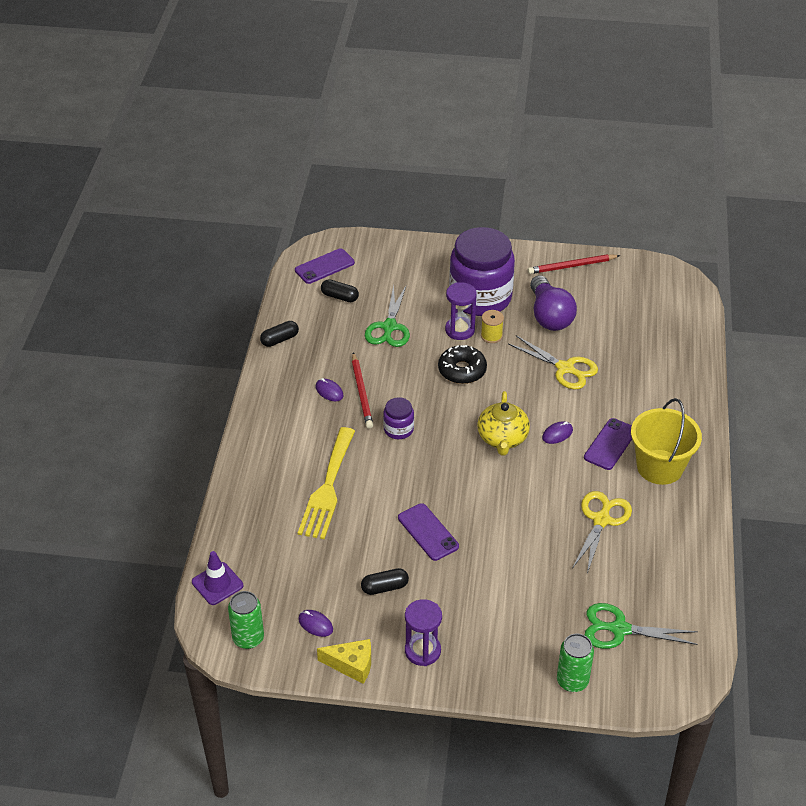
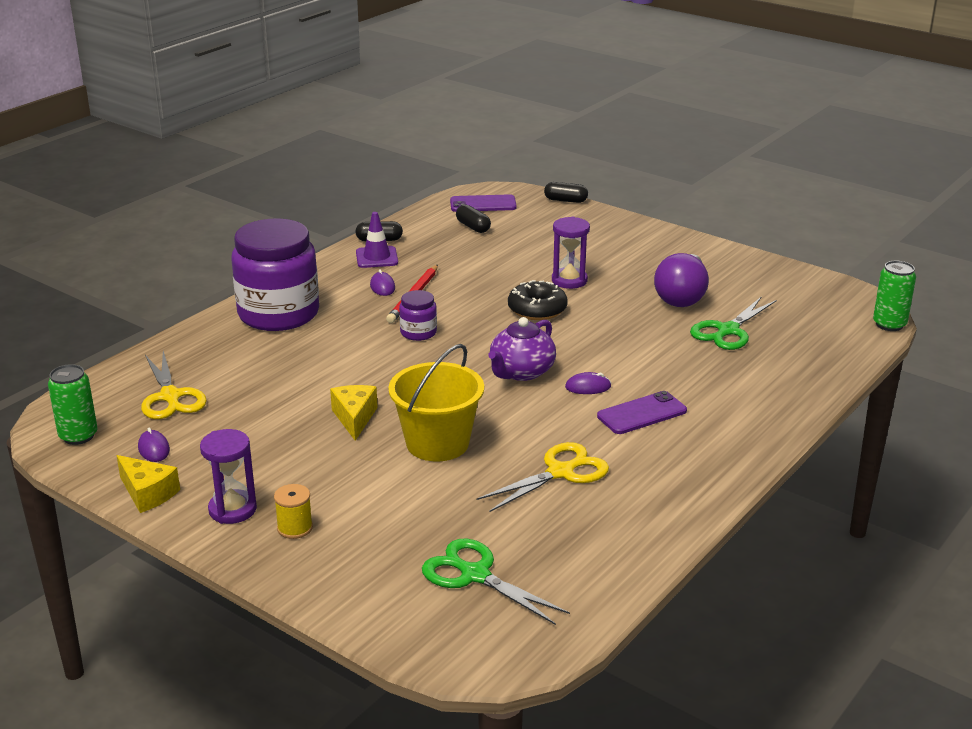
camera: 30 degrees right, 15 degrees down
purple traffic cone [192,551,243,605] -> purple traffic cone moved to [356,212,398,268]
yellow fork [298,427,355,539] -> none
black capsule [361,568,409,595] -> black capsule moved to [544,182,588,203]
green scissors [365,284,410,347] -> green scissors moved to [690,296,777,350]
purple phone [398,503,459,561] -> yellow cheese [330,385,378,441]
purple jar [449,227,515,316] -> purple jar moved to [231,218,319,331]
yellow teapot [477,391,530,456] -> purple teapot [489,317,556,381]
yellow spool [481,310,504,343] -> yellow spool moved to [274,484,313,539]
yellow scissors [508,335,598,389] -> yellow scissors moved to [141,351,207,419]
red pencil [528,254,621,274] -> none
green can [557,634,594,692] -> green can moved to [873,261,916,331]
yellow bucket [631,398,702,485] -> yellow bucket moved to [388,344,484,462]

